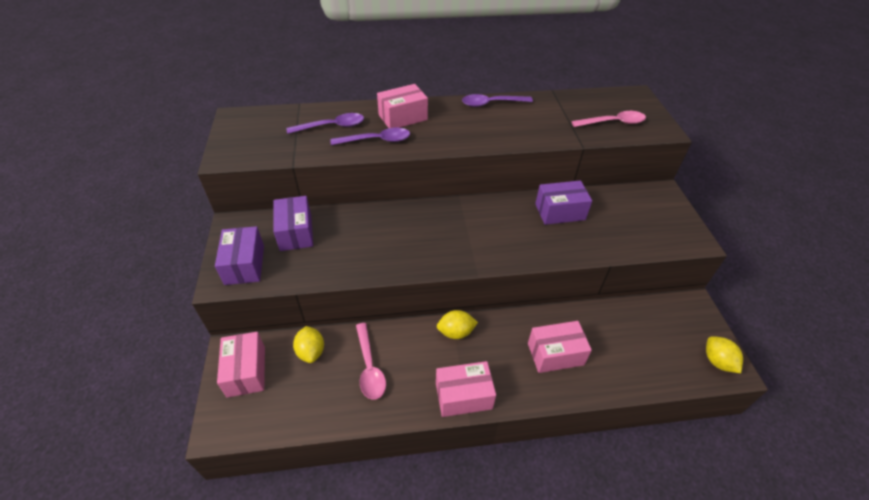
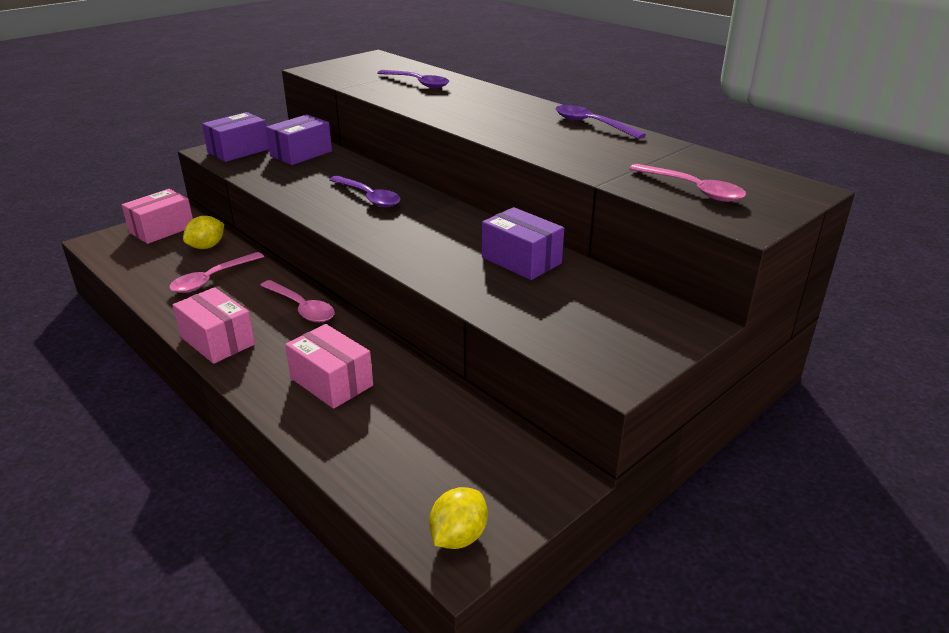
camera: 55 degrees right, 15 degrees down
purple spoon [330,128,410,145] -> purple spoon moved to [329,176,401,207]
pink box [377,84,428,128] -> none
yellow lemon [437,310,478,339] -> pink spoon [260,280,335,322]

